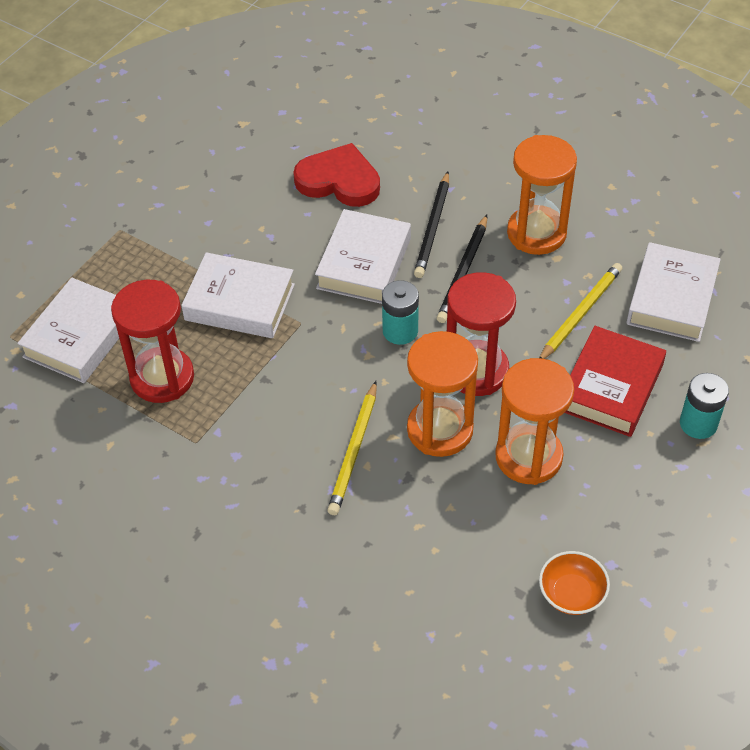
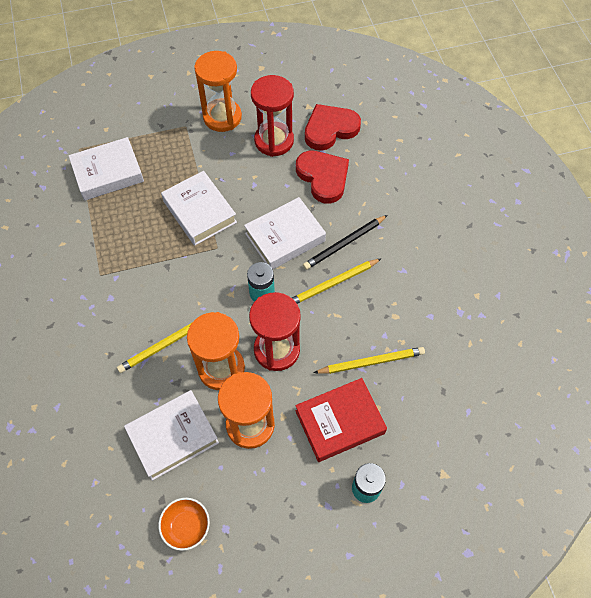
camera: 40 degrees right, 10 degrees up
red hourglass [111,280,194,403] -> red hourglass moved to [251,75,294,157]
black pencil [437,215,487,323] -> yellow pencil [292,258,382,304]
orange hourglass [507,135,577,255] -> orange hourglass moved to [194,51,242,132]
white book [627,242,721,342] -> white book moved to [124,390,219,481]
none -> red heart [305,104,361,151]

